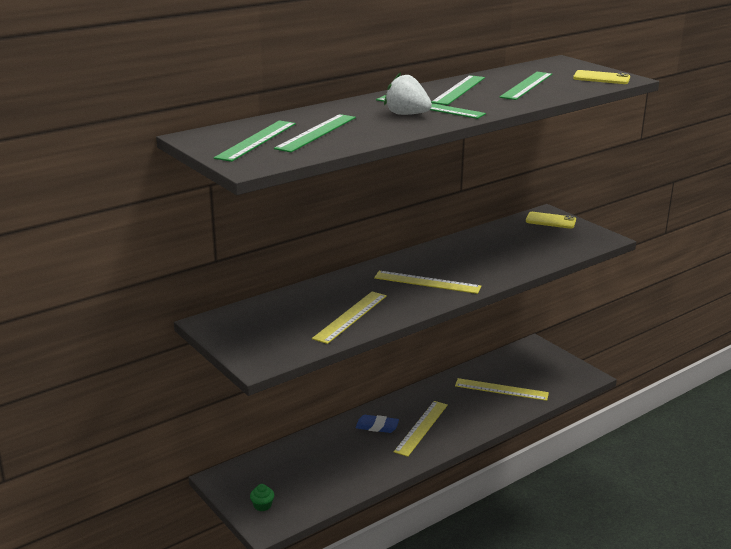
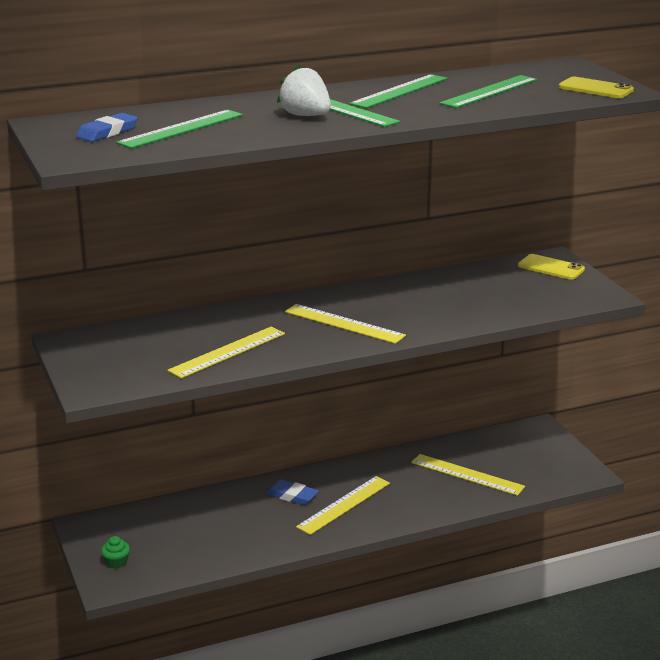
camera: 15 degrees right, 0 degrees up
green ruler [214,120,296,162] -> blue eraser [76,113,138,142]

